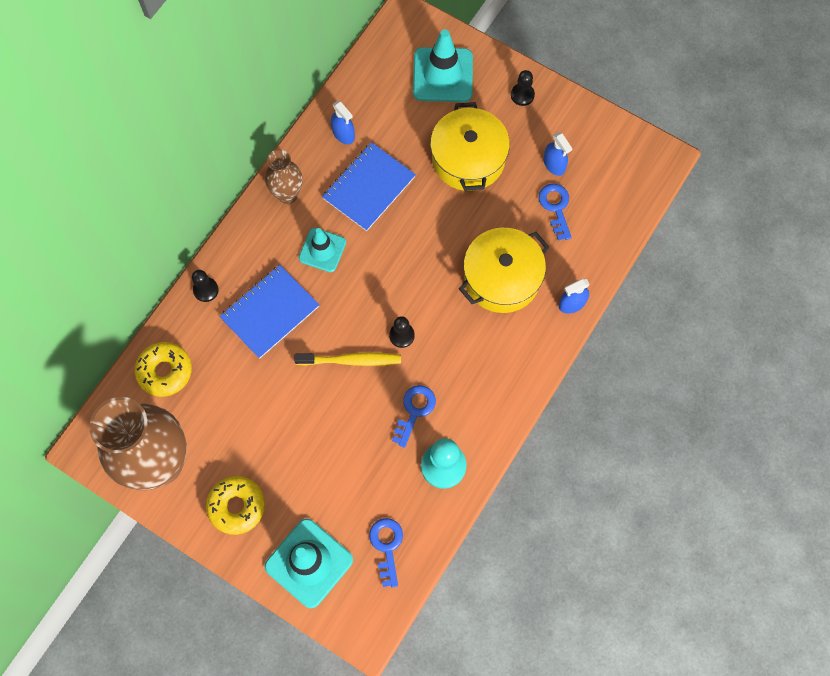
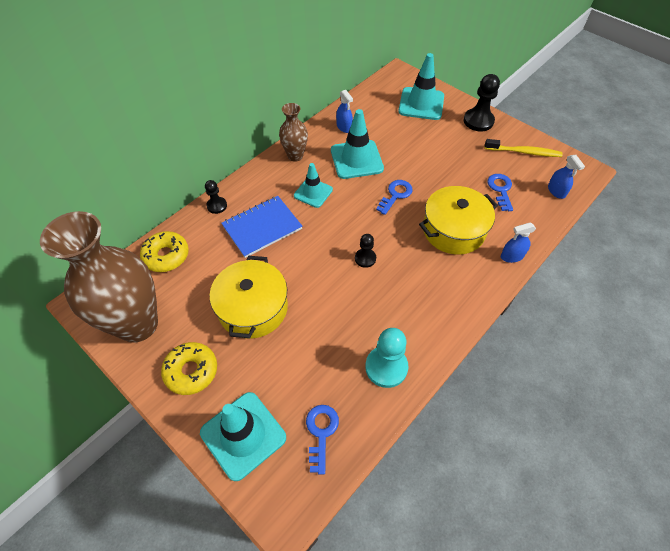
camera: 10 degrees right, 15 degrees down
yellow toothbrush [294,352,401,366] -> yellow toothbrush moved to [484,139,563,157]
blue notebook [322,142,416,231] -> turquoise traffic cone [331,109,384,179]
blue key [392,385,436,448] -> blue key moved to [376,180,413,215]
yellow pot [430,102,510,191] -> yellow pot moved to [210,256,288,338]
black pawn [511,70,535,106] -> black pawn [464,74,500,131], size x1.72
blue spray bottle [544,132,573,176] -> blue spray bottle moved to [548,155,585,199]

